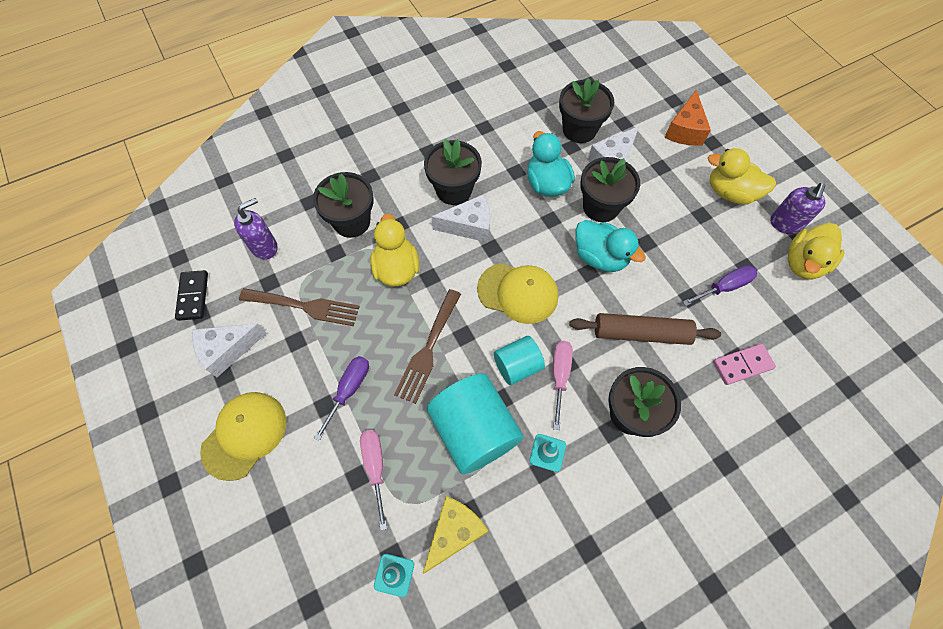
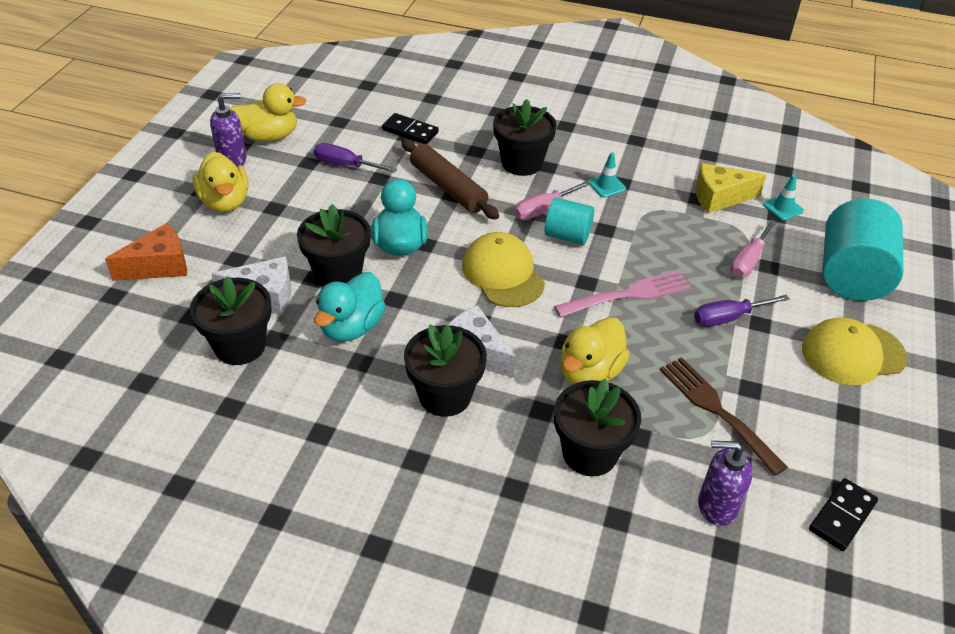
camera: 135 degrees left, 20 degrees down
white cheese [192,323,267,377] -> none
brown fork [394,289,461,404] -> pink fork [554,270,691,317]
turquoise cylinder [426,373,524,474] -> turquoise cylinder moved to [822,199,904,301]
pink domino [713,344,776,385] -> black domino [382,113,439,144]

